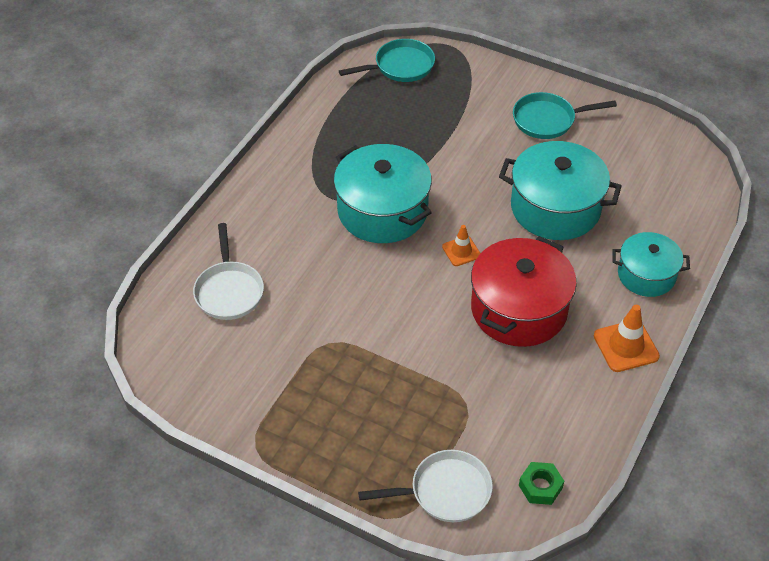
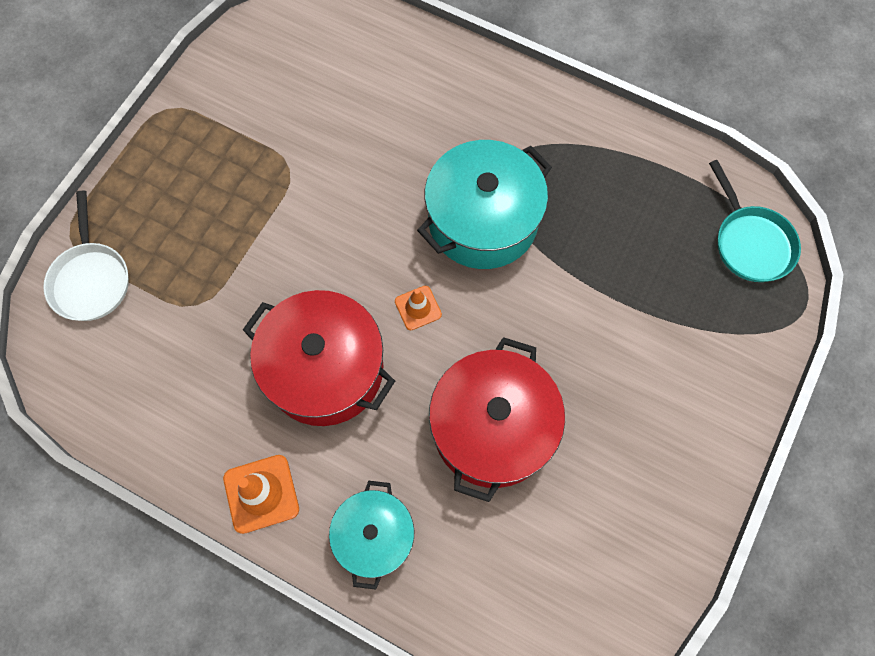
camera: 90 degrees right, 20 degrees up
white pan [193,223,264,320] -> none
turquoise pot [499,141,622,240] -> red pot [429,337,565,502]
turquoise pan [513,92,617,139] -> none
green nut [519,462,564,505] -> none

